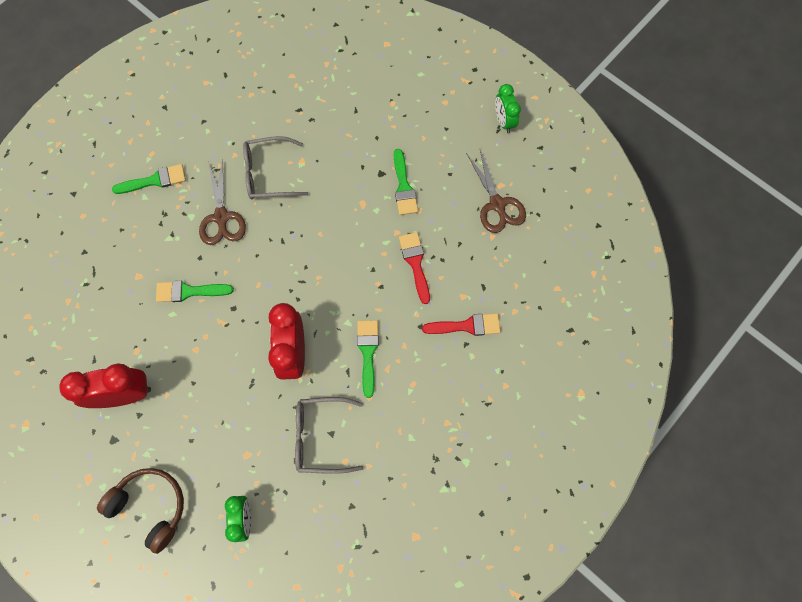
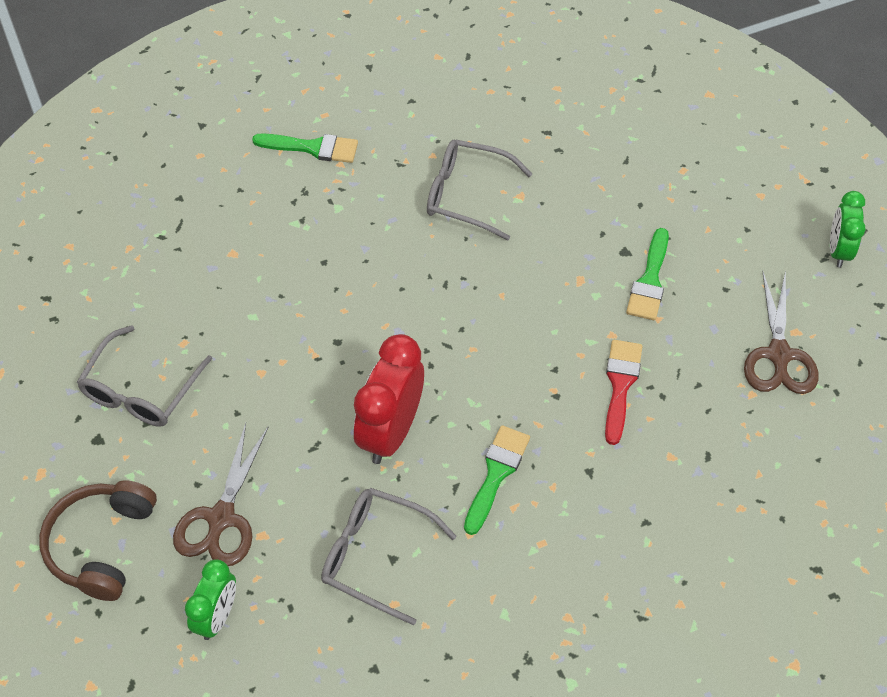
camera: 25 degrees right, 15 degrees down
red clock [59,363,151,408] -> grey glasses [77,325,212,427]
brown headphones [97,468,184,554] -> brown headphones turned 135 degrees counterclockwise [39,480,157,601]
green brush [156,281,234,302] -> none
brown scissors [199,160,246,245] -> brown scissors moved to [173,423,269,566]
red brush [422,313,500,336] -> none

